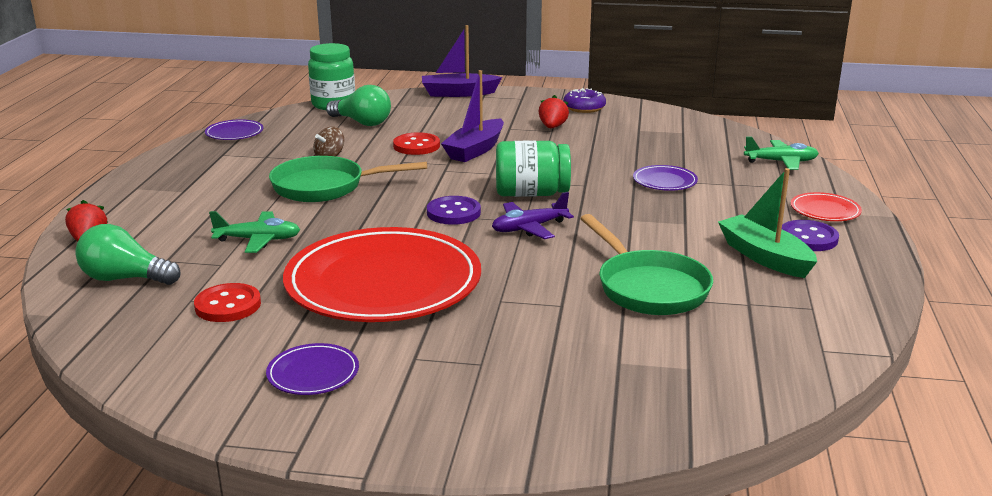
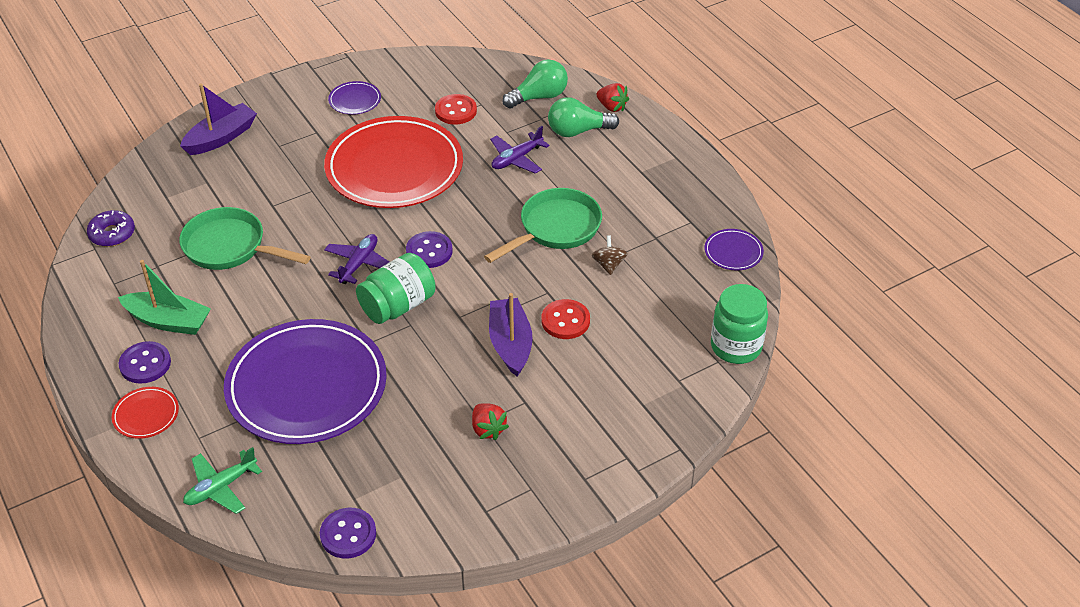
camera: 140 degrees right, 20 degrees up
green plane [209,211,300,253] -> purple plane [490,126,550,174]
green light bulb [326,85,391,126] -> green light bulb moved to [548,97,619,137]
purple boat [422,25,502,97] -> purple boat moved to [180,83,257,155]
purple donut [563,88,606,113] -> purple donut moved to [87,210,135,247]
purple plate [633,165,698,191] -> purple plate [224,319,387,444], size x2.49
none -> purple button [320,508,376,558]

